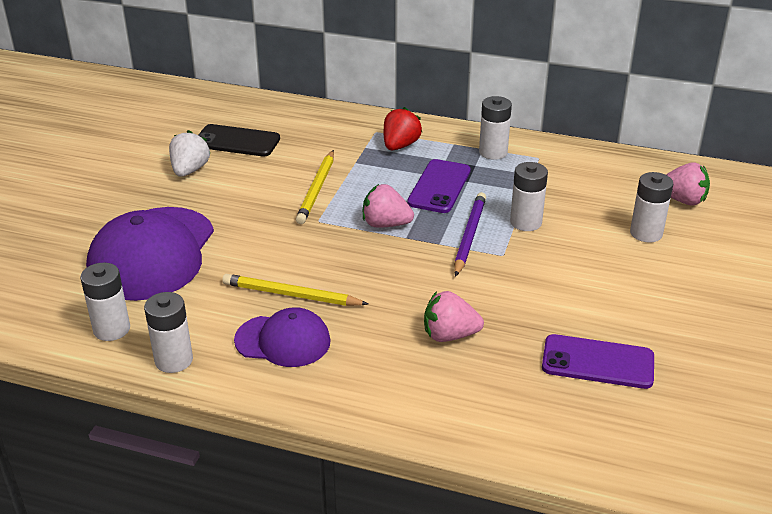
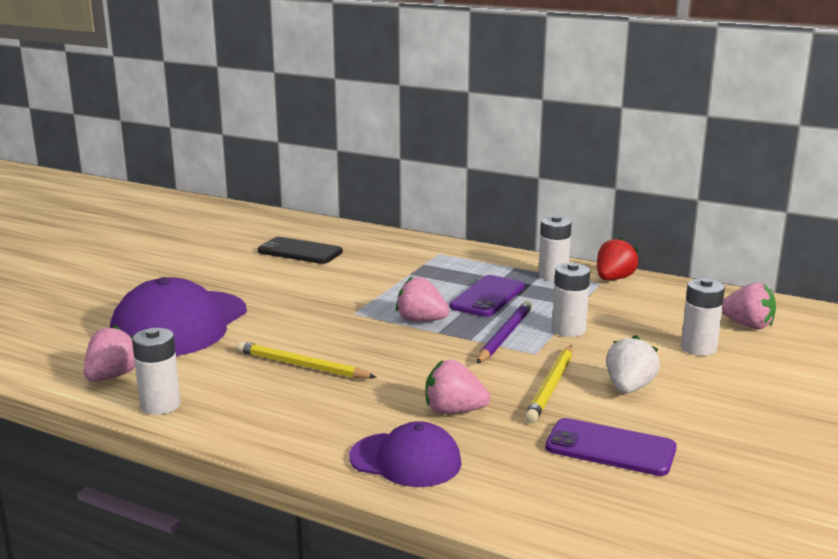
camera: 10 degrees right, 15 degrees down
white battery [80,263,130,341] -> pink strawberry [84,325,135,382]
white strawberry [169,130,210,177] -> white strawberry moved to [606,335,660,394]
purple cap [234,307,331,367] -> purple cap moved to [349,421,462,487]
yellow pencil [296,150,334,224] -> yellow pencil moved to [525,345,573,423]
red strawberry [384,107,422,150] -> red strawberry moved to [597,237,638,280]

